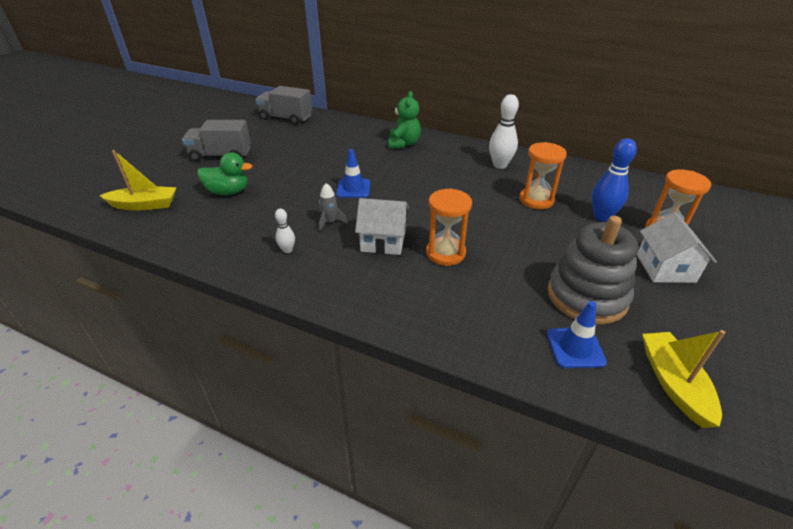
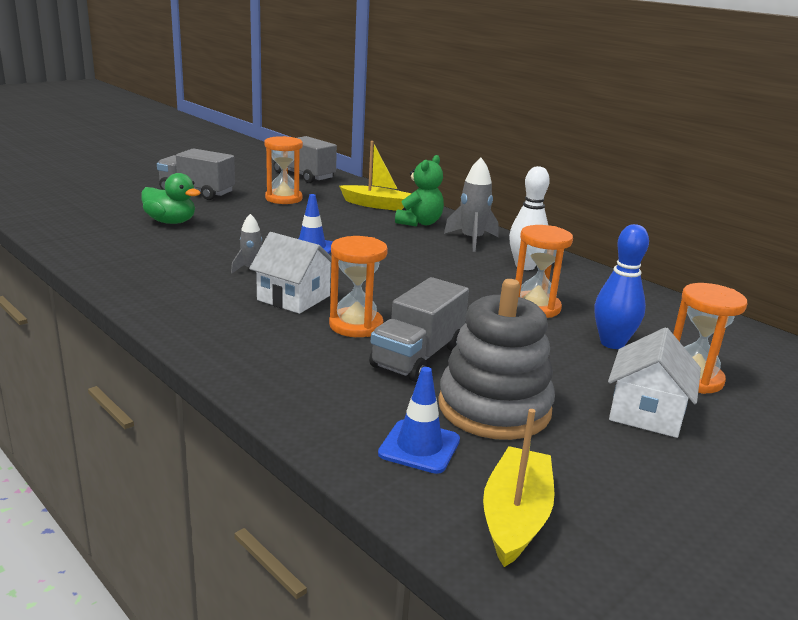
camera: 20 degrees right, 15 degrees down
yellow boat [99,150,177,211] -> yellow boat moved to [339,141,412,211]
white bowling pin [275,208,295,253] -> none
none -> orange hourglass [265,136,303,204]
none -> grey truck [369,277,469,382]
none -> grey rocket [444,158,499,252]

